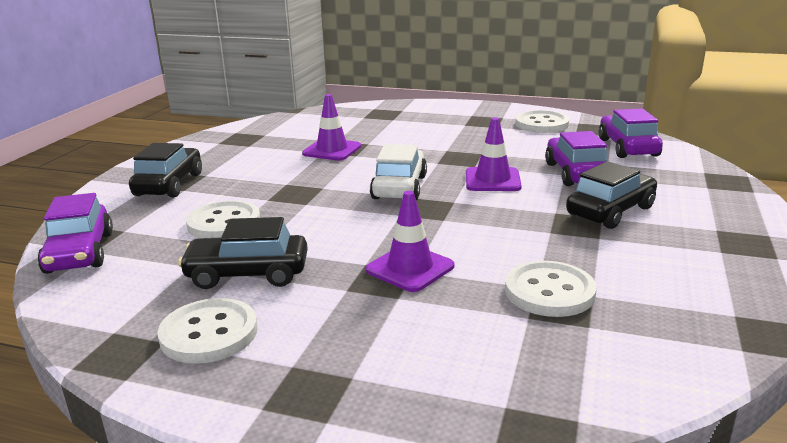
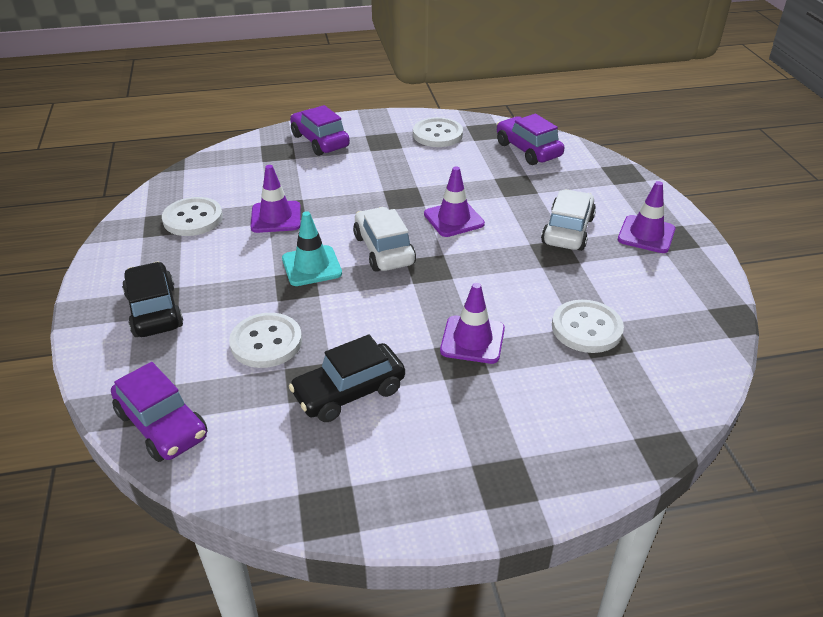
camera: 30 degrees left, 15 degrees up
white button [158,298,258,364] -> white button moved to [162,197,223,236]
purple car [545,131,607,186] -> purple car moved to [290,105,350,156]
black car [566,161,657,229] -> white car [541,189,596,251]
none -> turquoise traffic cone [282,211,342,286]
none -> purple traffic cone [618,181,675,253]

